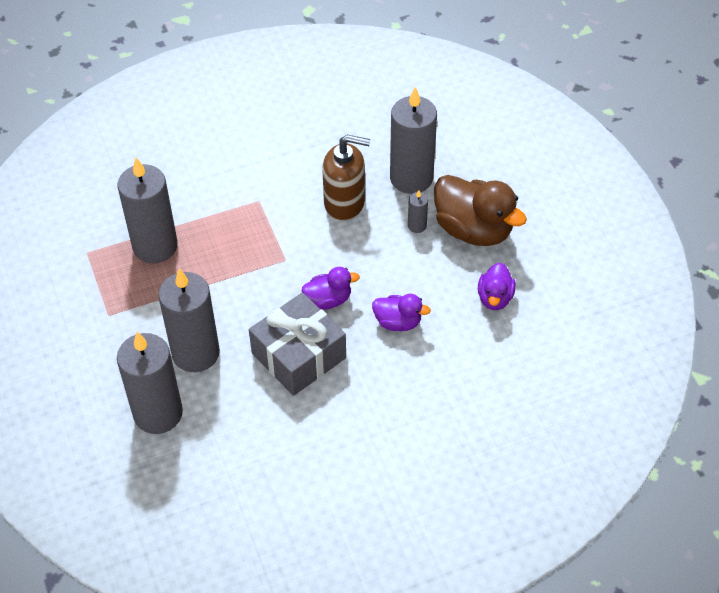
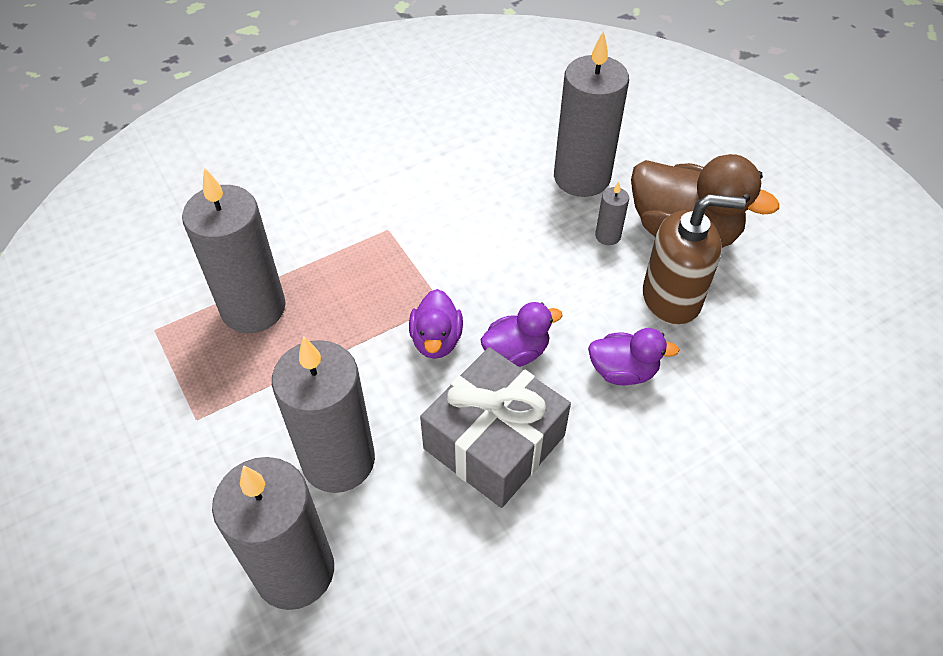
camera: 10 degrees left, 0 degrees up
brown soap dispenser [322,135,370,221] -> brown soap dispenser moved to [643,194,746,326]
purple duck [478,263,516,310] -> purple duck moved to [409,289,463,359]

